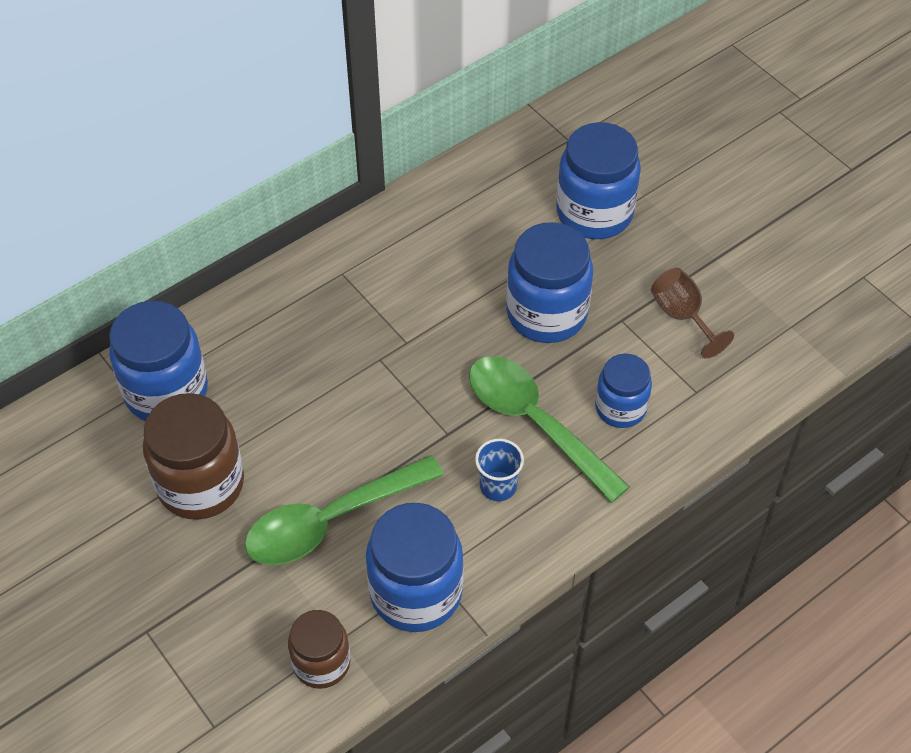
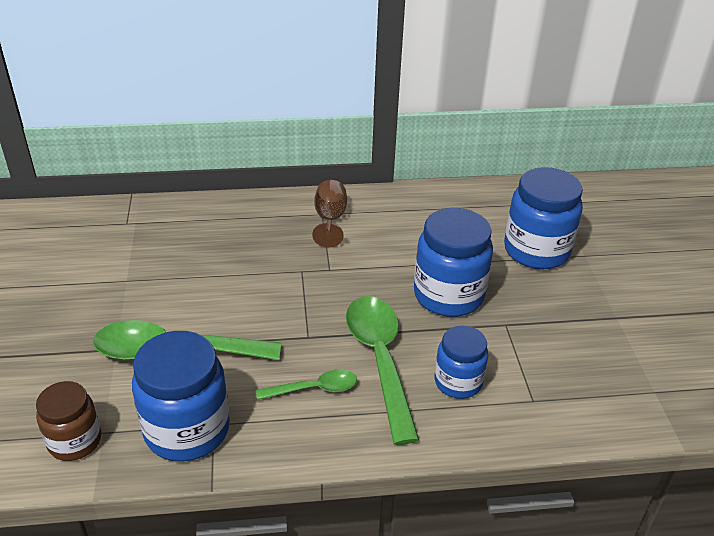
camera: 30 degrees right, 15 degrees down
blue jar [109,301,208,421] -> none
brown jar [143,393,244,520] -> none
blue cup [475,438,524,501] -> green spoon [256,369,357,400]
brown goblet [651,268,734,358] -> brown goblet moved to [312,180,347,248]

